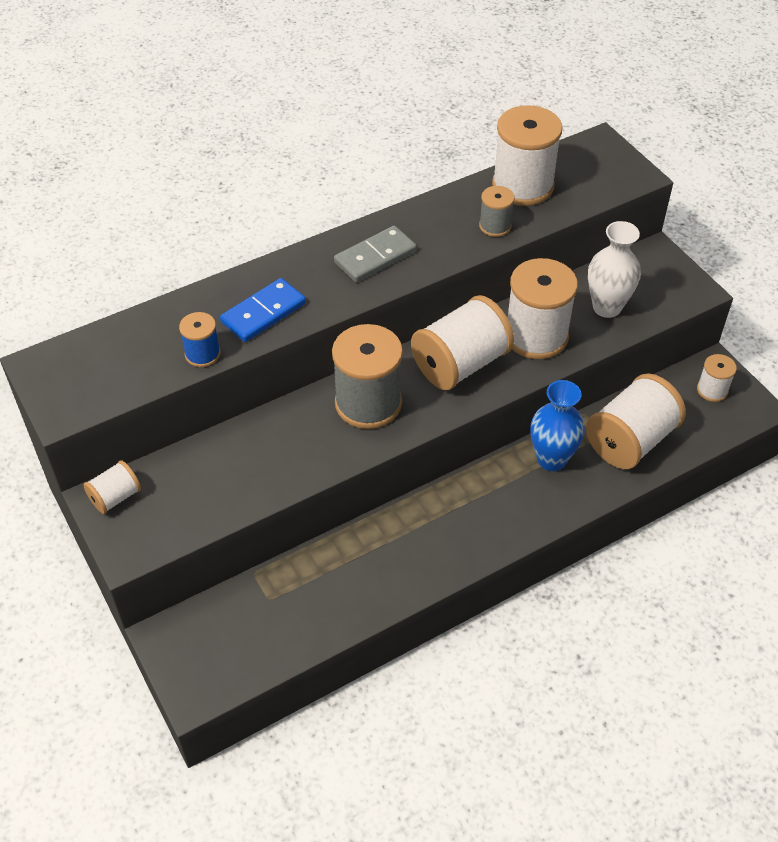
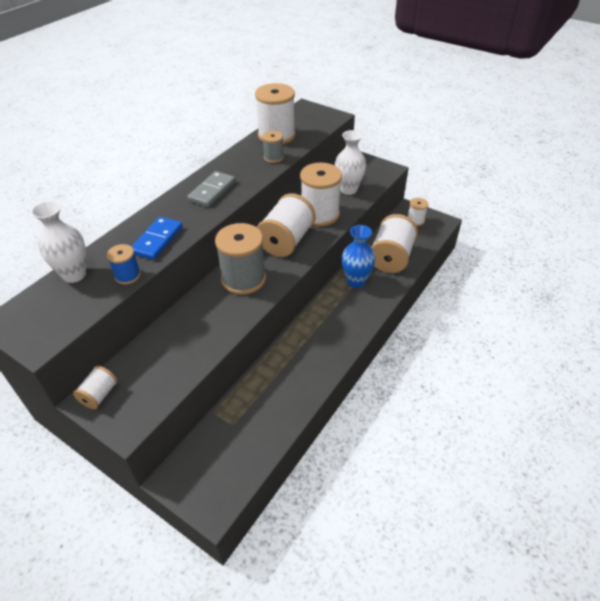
camera: 25 degrees left, 5 degrees down
none -> white vase [31,201,86,283]

